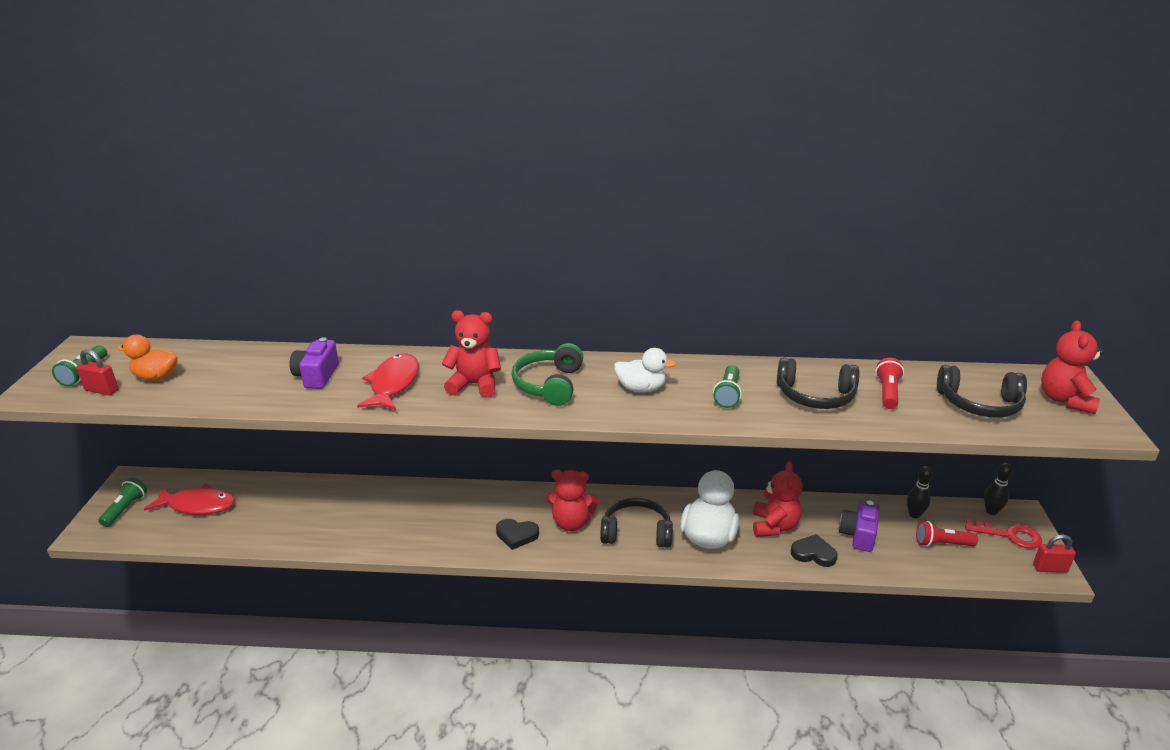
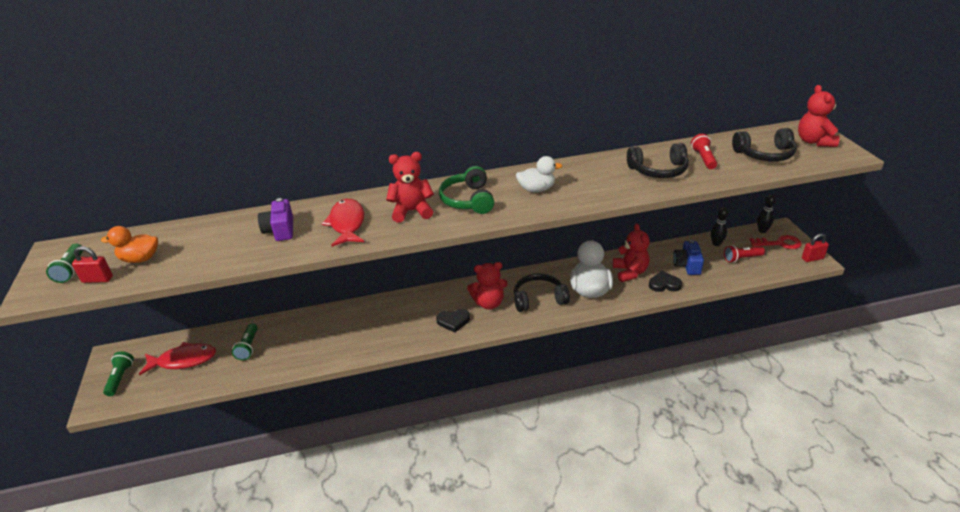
camera: 15 degrees left, 5 degrees up
green flashlight [713,365,742,408] -> green flashlight moved to [232,323,258,360]
purple camera [839,501,879,552] -> blue camera [673,240,704,275]

